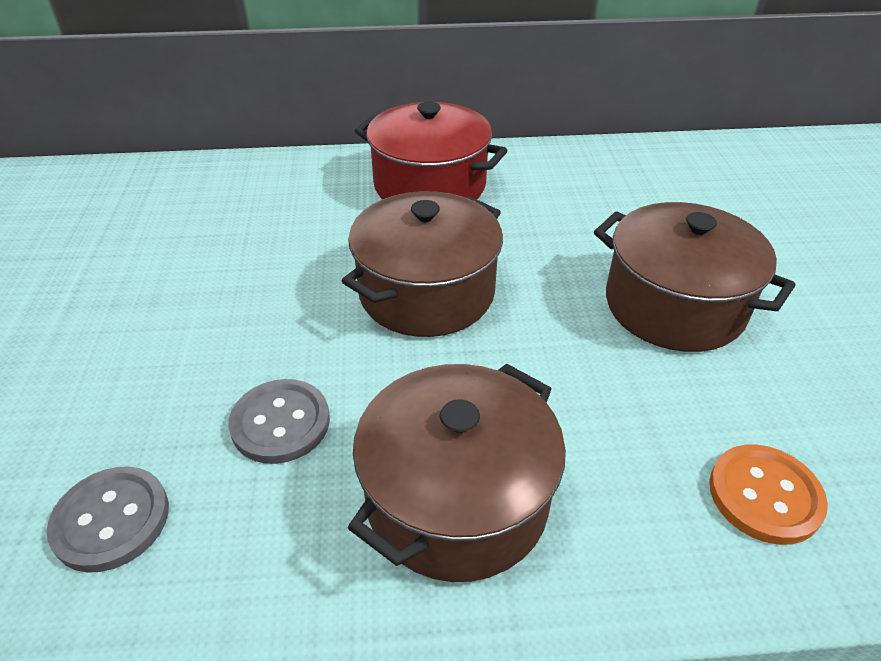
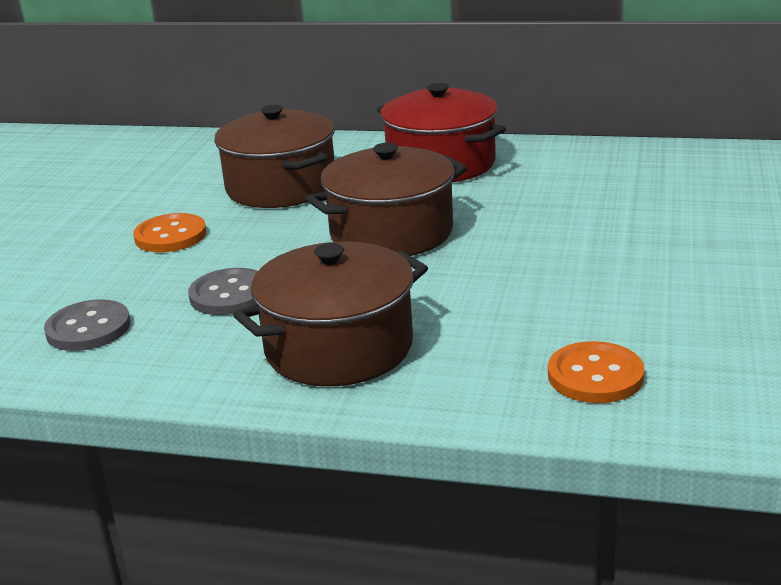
camera: 20 degrees right, 15 degrees down
brown pot [594,202,796,352] -> brown pot moved to [214,105,335,208]
none -> orange button [133,213,207,252]

